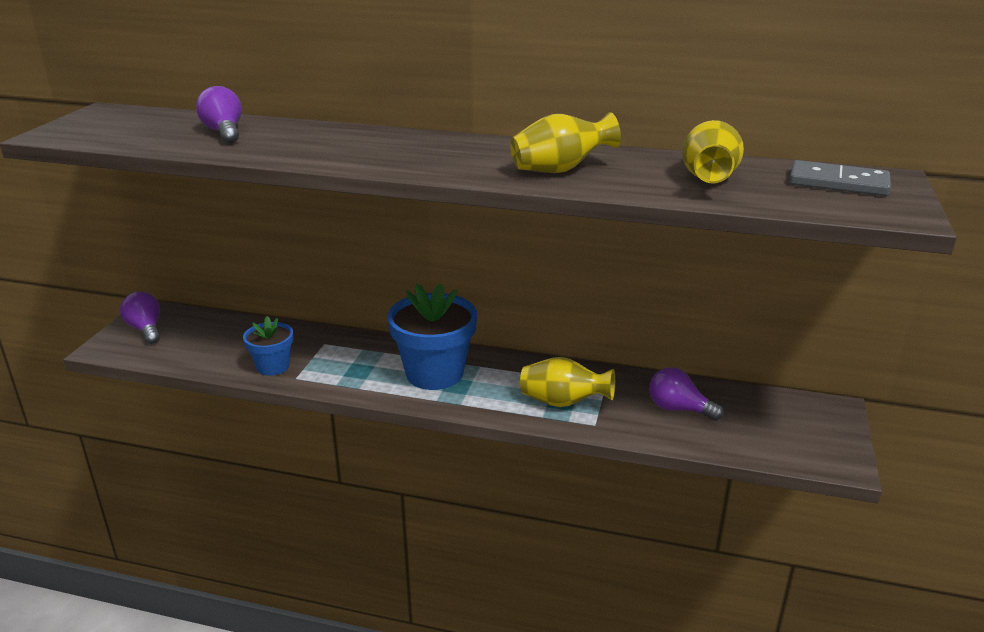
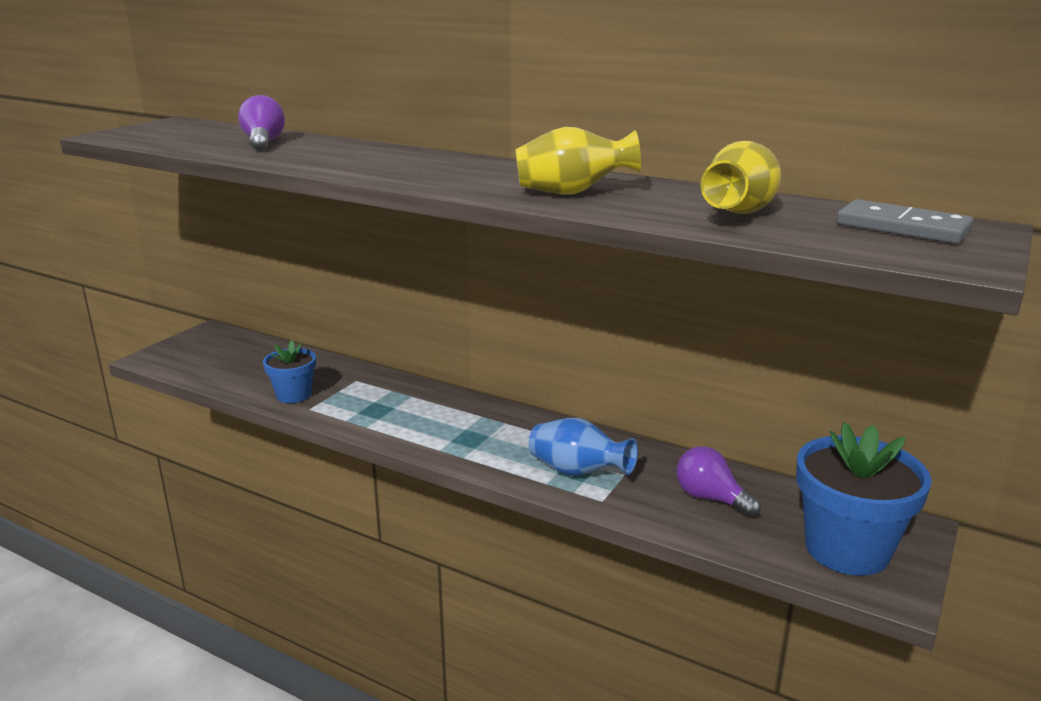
camera: 15 degrees right, 5 degrees down
purple light bulb [120,291,160,344] -> none
blue flower pot [387,284,477,390] -> blue flower pot moved to [796,422,932,576]
yellow vase [520,357,615,407] -> blue vase [528,418,638,476]

